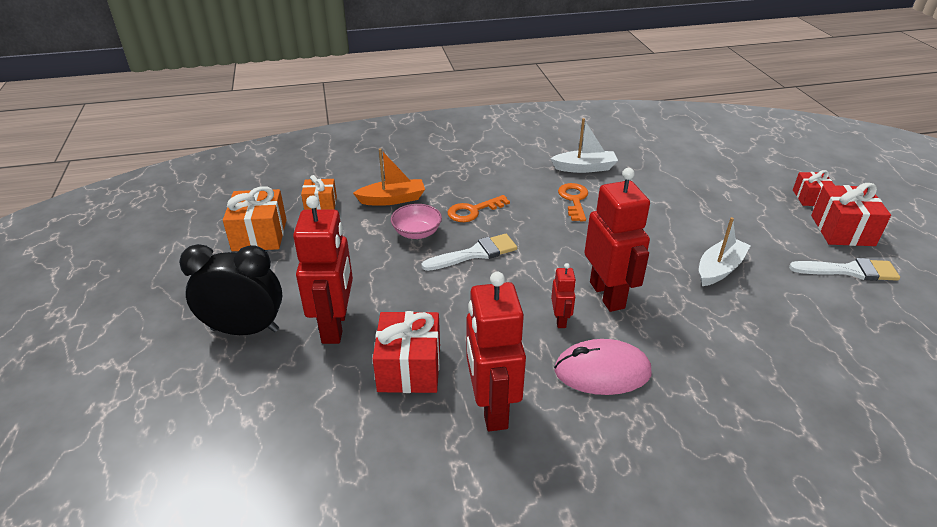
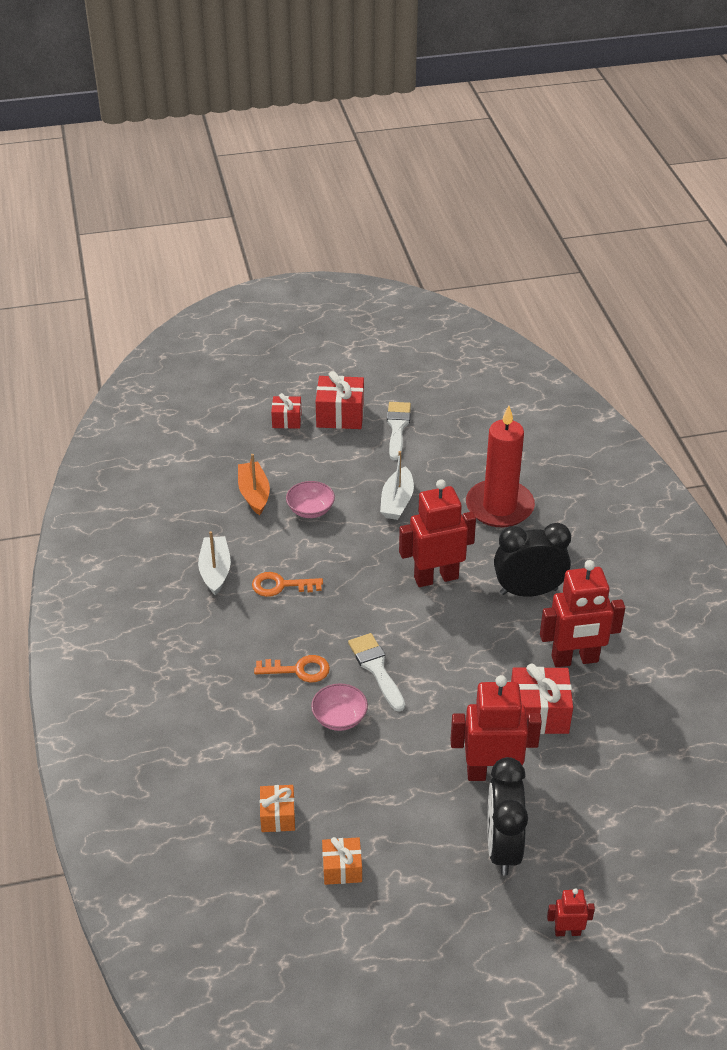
camera: 90 degrees left, 5 degrees up
orange gift [223,186,287,251] -> orange gift [322,837,362,885], size x0.61
orange boat [353,148,425,206] -> orange boat moved to [238,454,270,515]
orange key [448,195,510,222] -> orange key turned 60 degrees counterclockwise [254,655,330,683]
red robot [551,263,576,328] -> red robot moved to [547,888,595,936]
pink mouse [554,339,652,395] -> black clock [494,523,571,597]
white boat [699,217,751,286] -> white boat turned 120 degrees counterclockwise [380,451,414,520]
none -> pink bowl [286,481,335,518]
none -> red candle [466,406,535,527]

